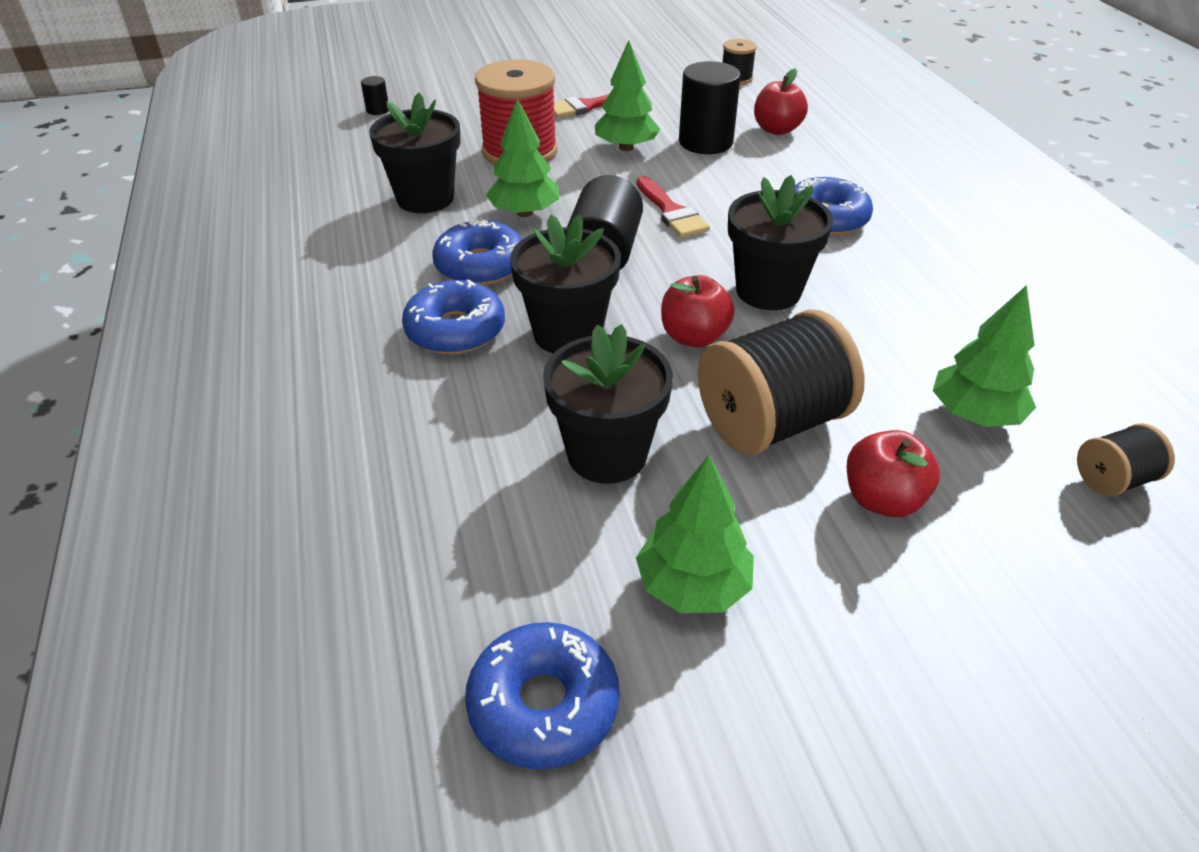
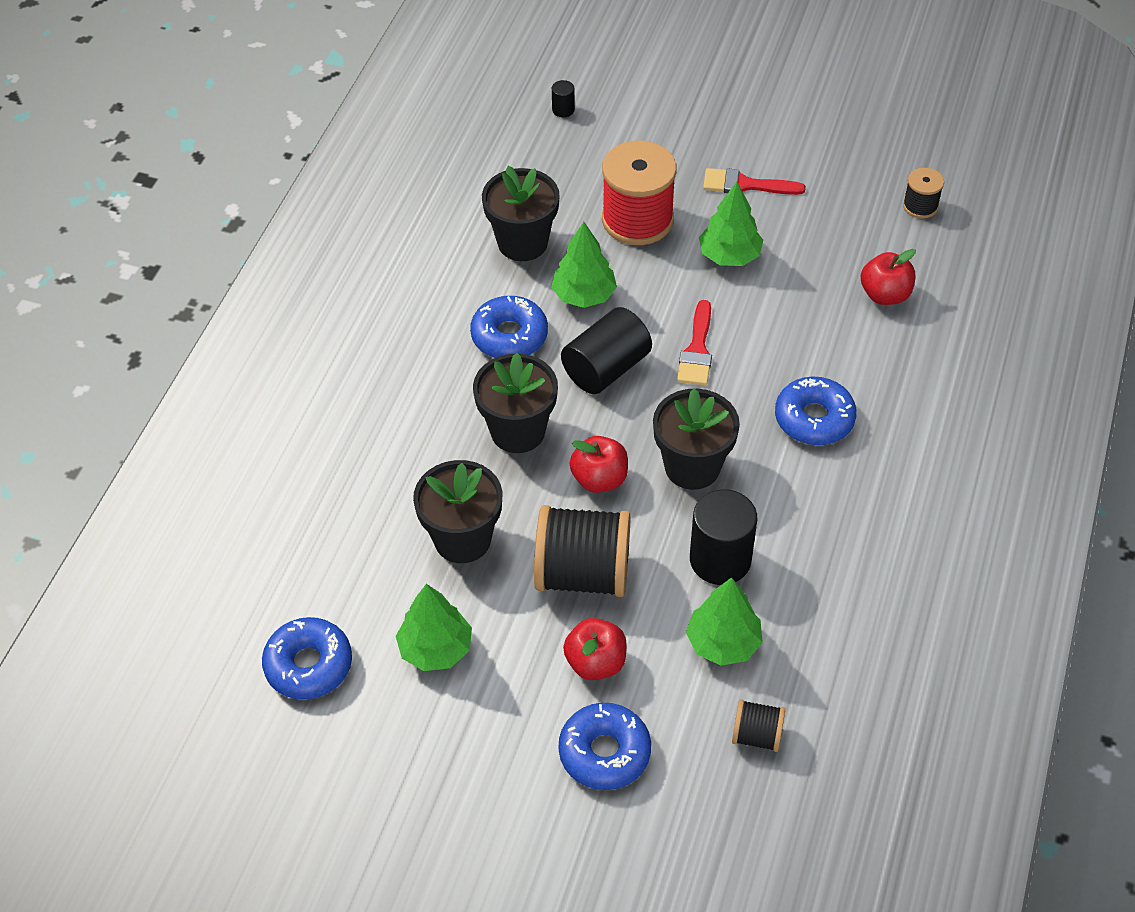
camera: 35 degrees right, 10 degrees up
blue donut [402,279,505,355] -> blue donut moved to [558,703,651,790]
black cylinder [679,61,741,154] -> black cylinder moved to [690,489,757,585]

